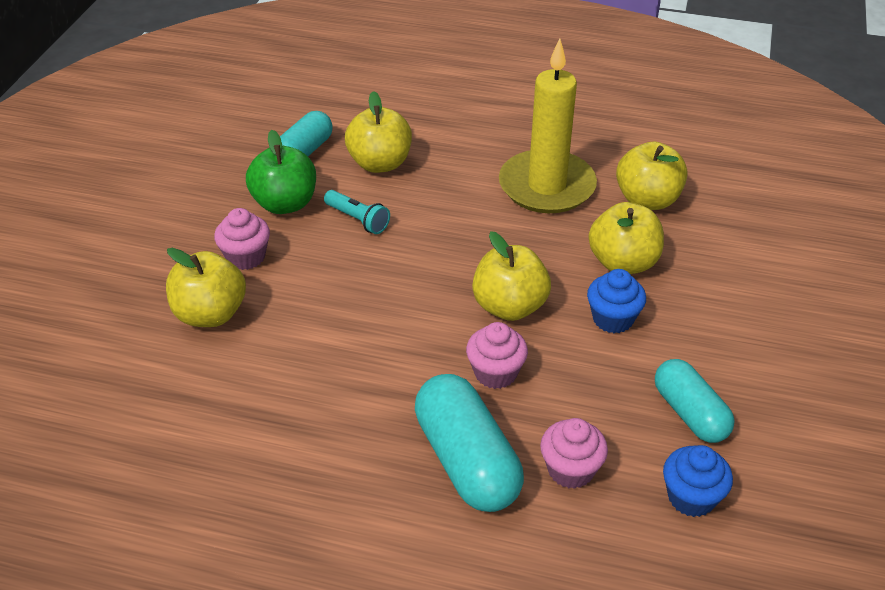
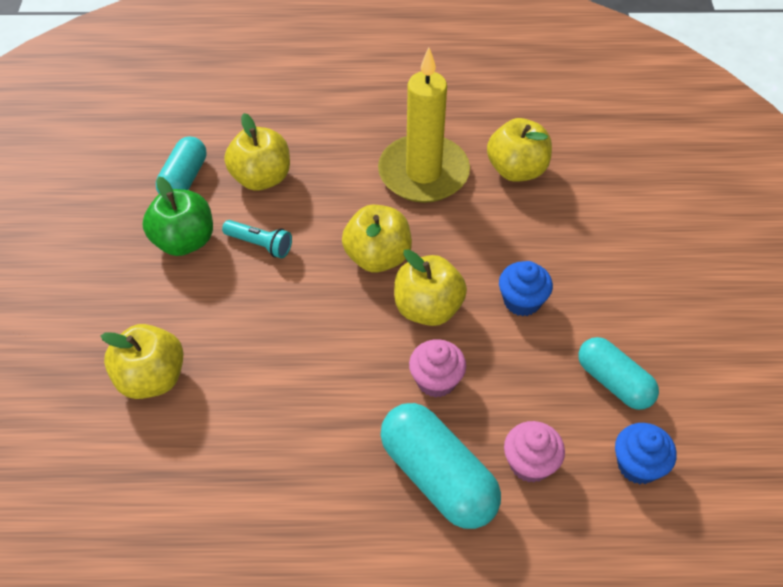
camera: 15 degrees left, 10 degrees up
pink cupcake [214,208,270,270] -> none
yellow apple [589,202,664,274] -> yellow apple moved to [342,205,412,272]

